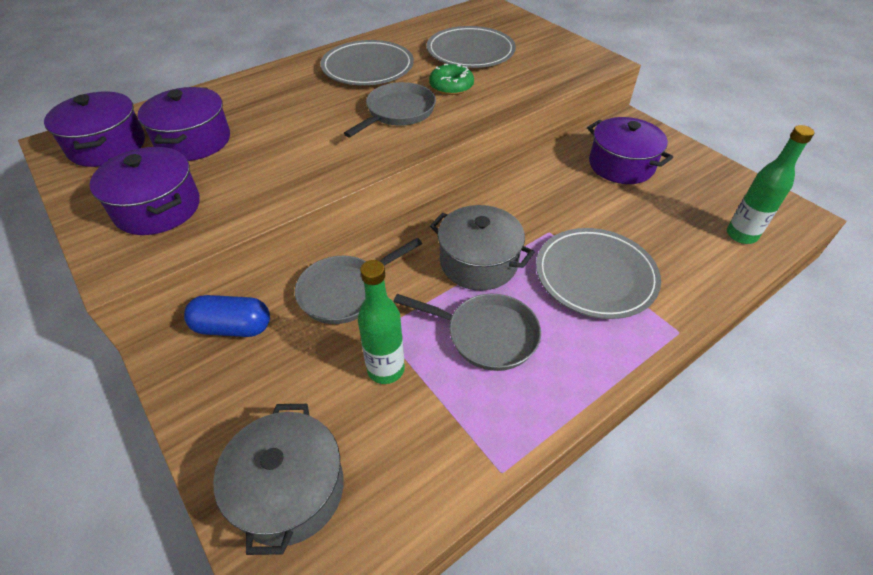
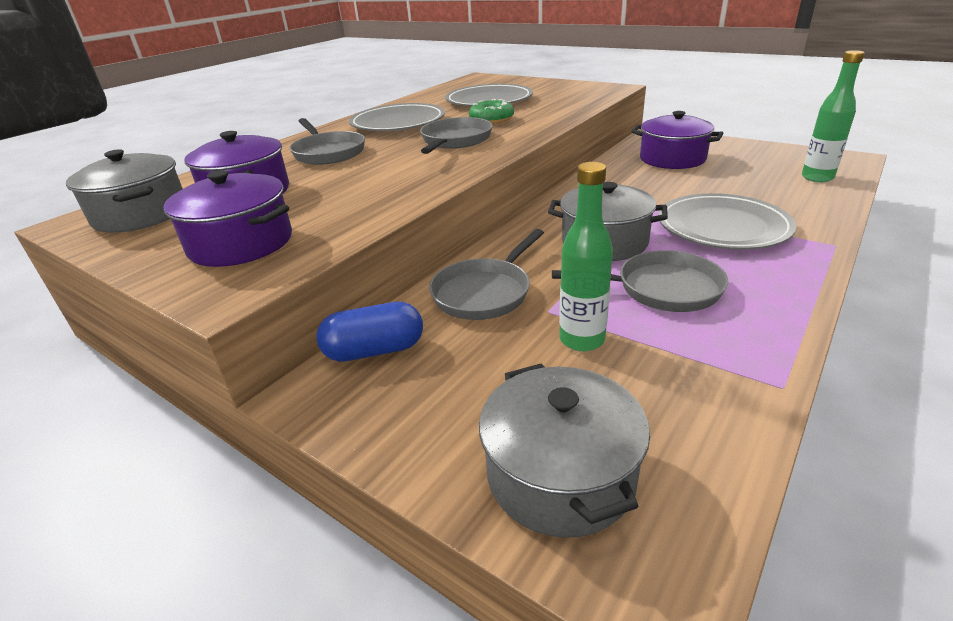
camera: 15 degrees left, 15 degrees down
purple pot [44,92,145,167] -> grey pot [66,149,183,233]
none -> grey pan [289,118,365,165]

